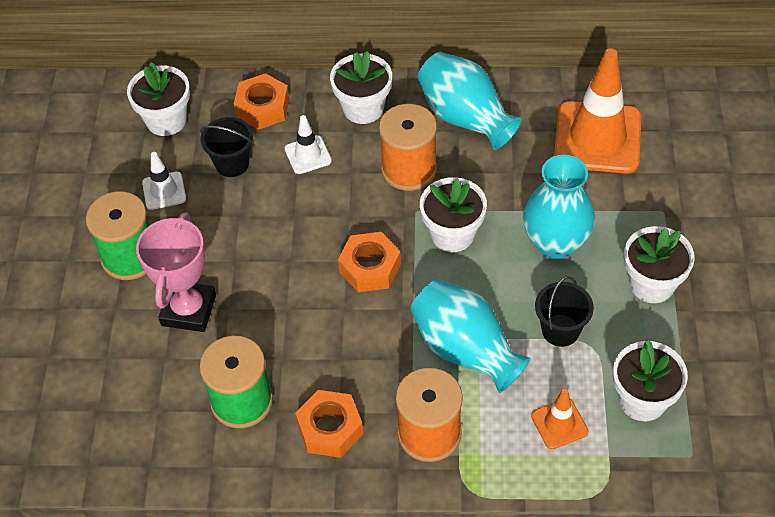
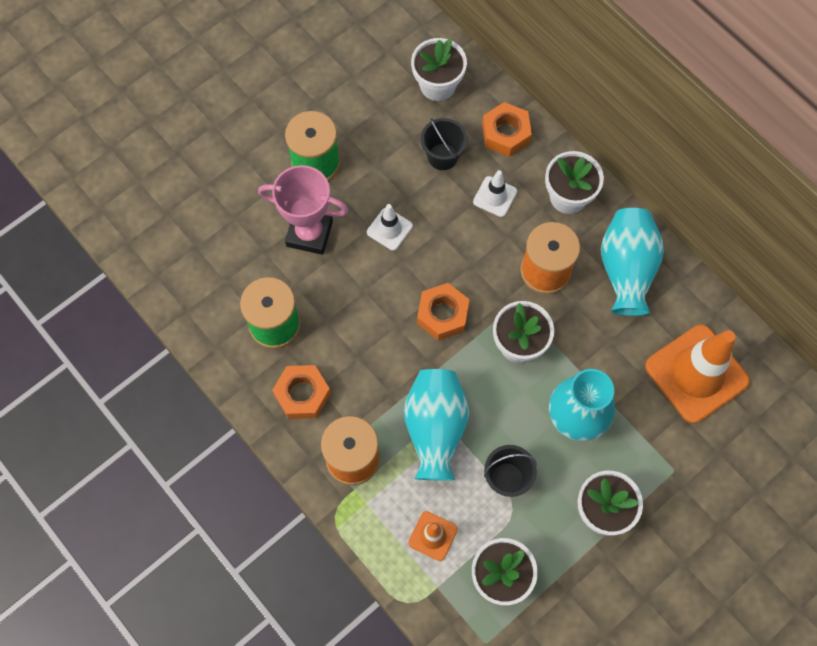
camera: 45 degrees right, 15 degrees up
pink trophy [136,213,216,332] -> pink trophy turned 45 degrees clockwise [258,165,348,255]
white traffic cone [142,152,186,210] -> white traffic cone moved to [367,204,413,250]

